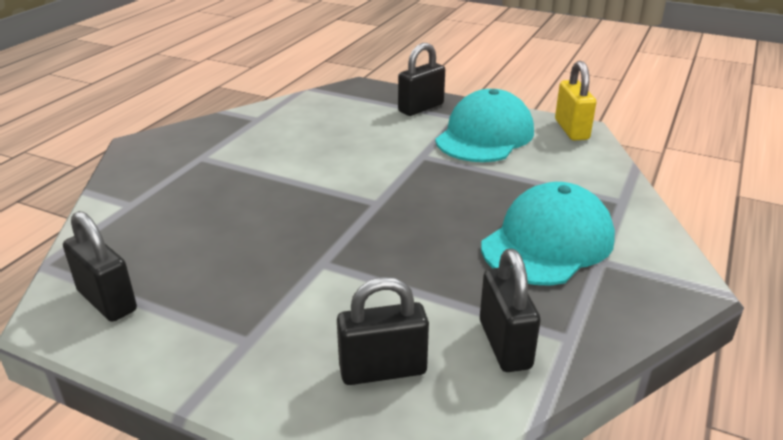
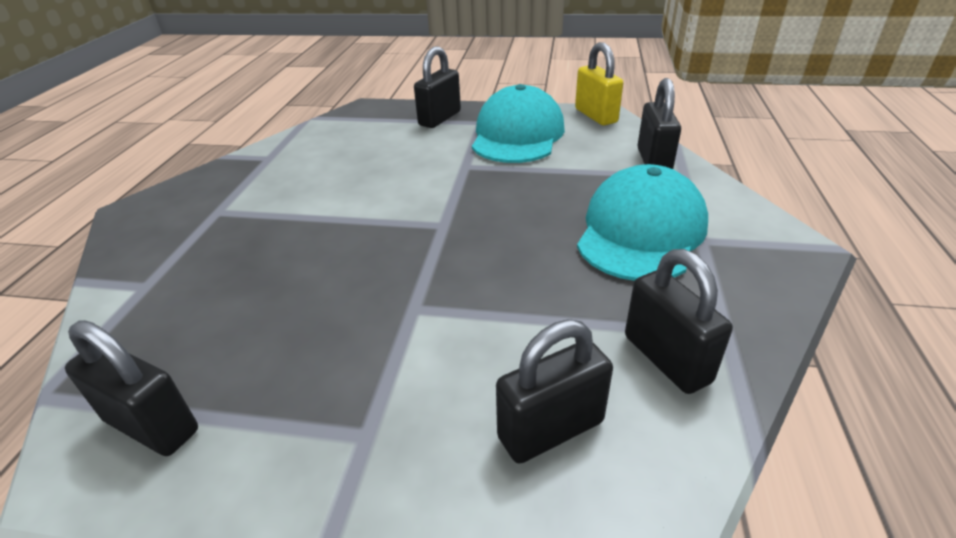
camera: 15 degrees left, 5 degrees up
none -> black padlock [637,78,681,169]

